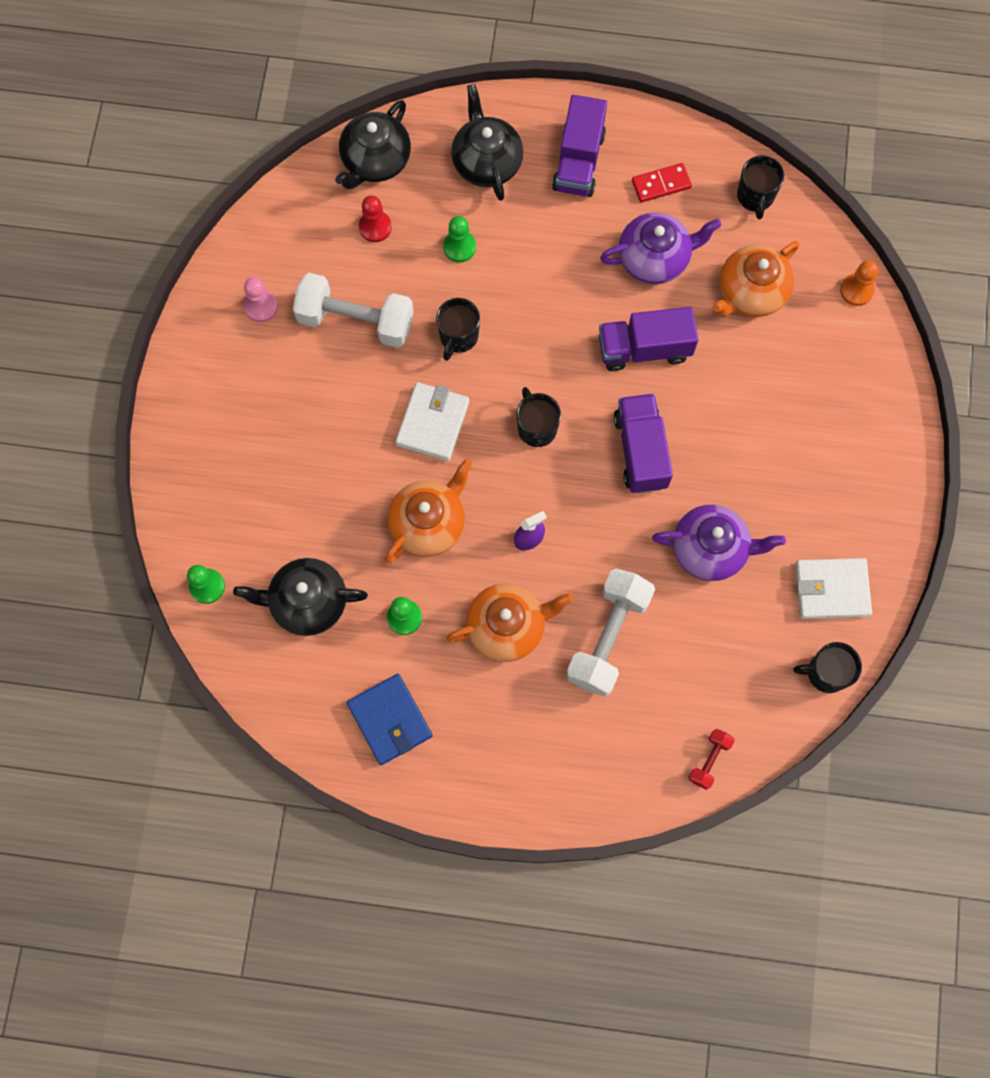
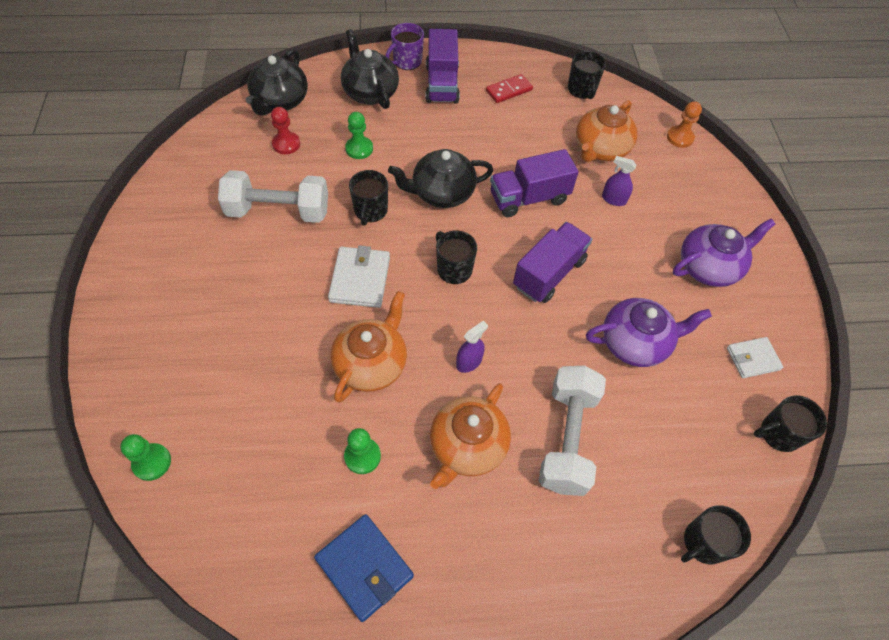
camera: 15 degrees left, 15 degrees down
black teapot [233,558,368,636] -> black teapot moved to [388,149,493,208]
pink pawn [244,277,278,322] -> none
orange teapot [446,584,574,662] -> orange teapot turned 150 degrees clockwise [430,383,511,489]
purple teapot [600,212,722,284] -> purple teapot moved to [673,219,775,287]
purple truck [614,393,673,493] -> purple truck turned 60 degrees clockwise [513,222,592,303]
red dumbbell [688,729,735,790] -> black mug [681,505,751,564]
white wallet [795,558,872,619] -> white wallet [727,337,783,378], size x0.66
none -> purple mug [386,23,424,70]
none -> purple spray bottle [602,156,637,206]

